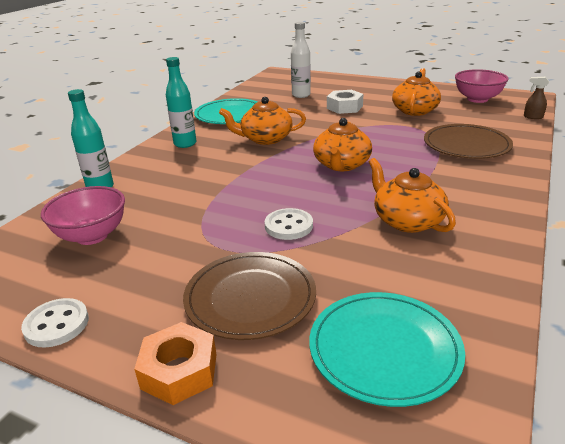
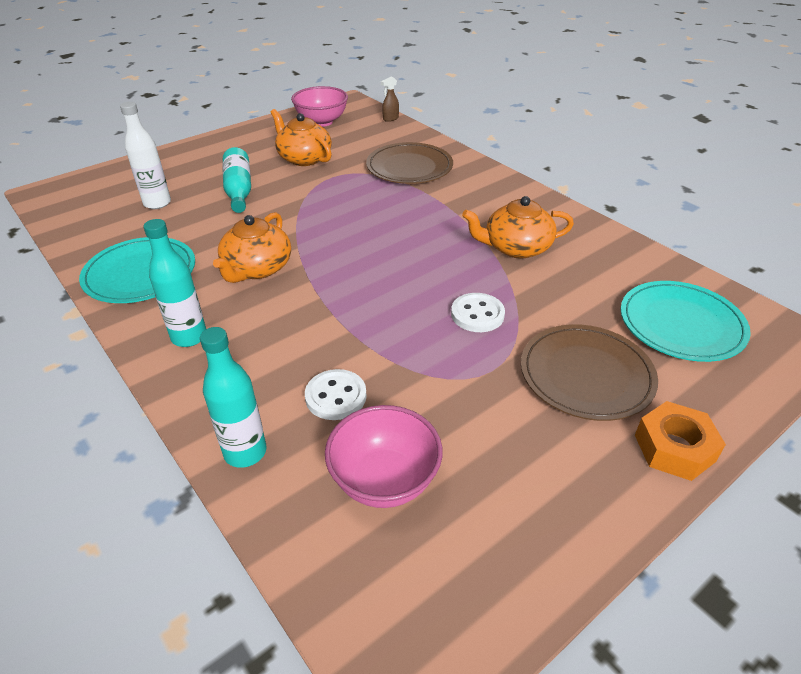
camera: 65 degrees left, 10 degrees up
white button [21,298,89,347] -> white button moved to [305,369,367,420]
orange teapot [313,118,372,171] -> none
white nut [327,90,363,114] -> turquoise bottle [223,147,251,213]

